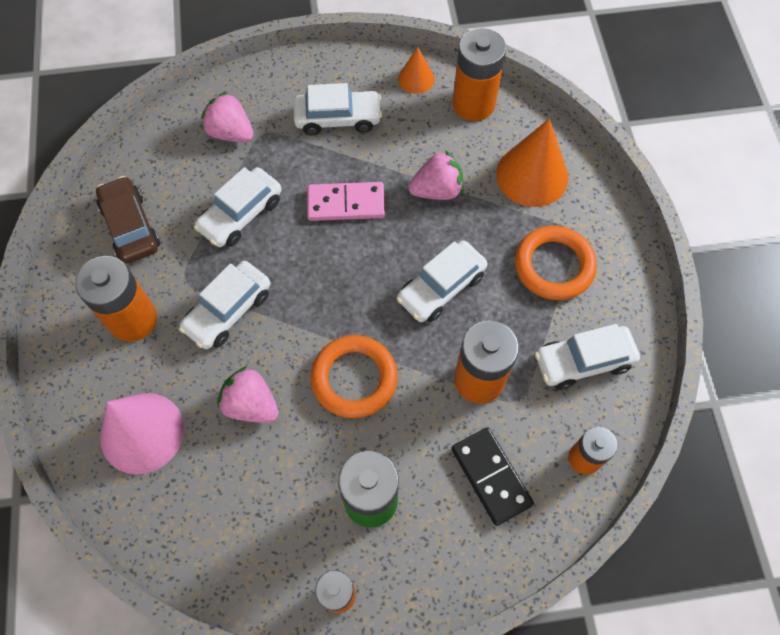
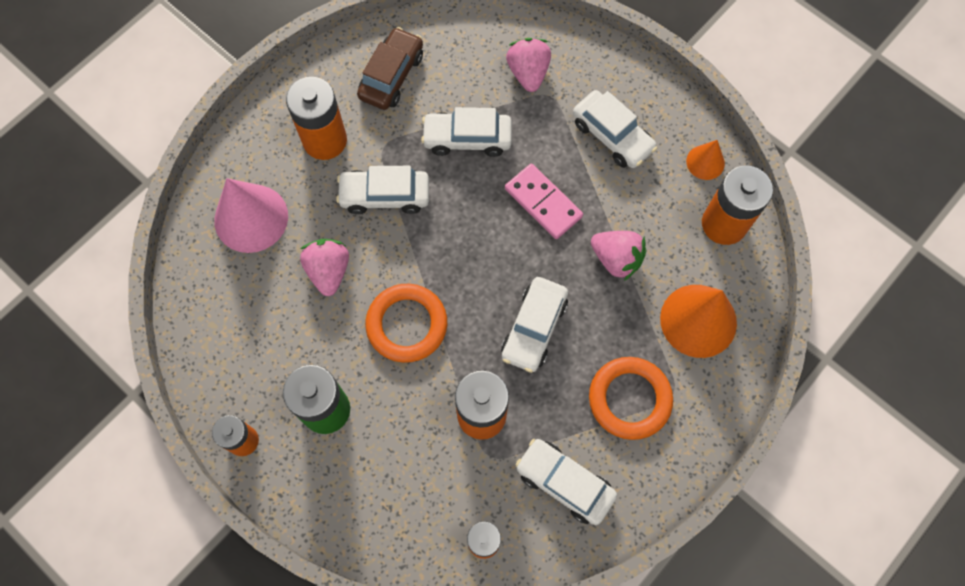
camera: 50 degrees right, 5 degrees up
white car [396,240,487,322] -> white car turned 75 degrees counterclockwise [501,277,568,373]
black domino [451,427,534,526] -> none

